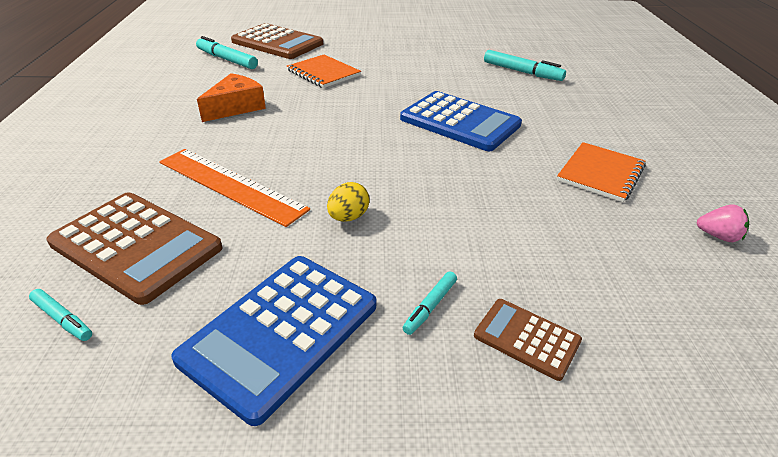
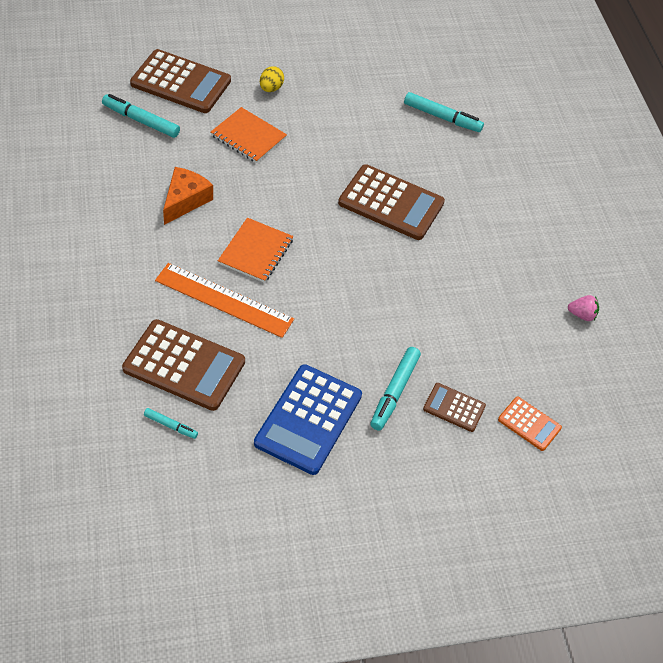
camera: 15 degrees left, 15 degrees up
yellow egg [327,182,370,222] -> yellow egg moved to [260,66,284,92]
blue calculator [400,91,522,151] -> brown calculator [338,164,445,240]
turquoise marker [403,272,457,335] -> turquoise marker [370,347,421,431], size x1.80
orange notebook [557,142,646,202] -> orange notebook moved to [218,218,293,283]
none -> orange calculator [498,397,562,451]

